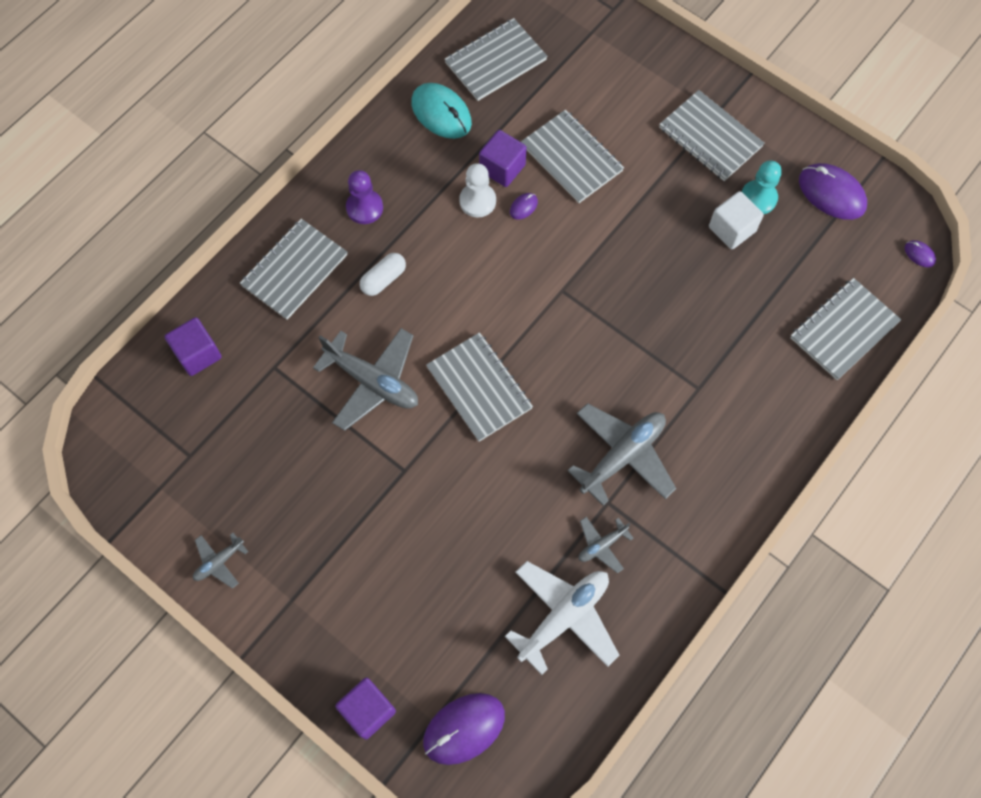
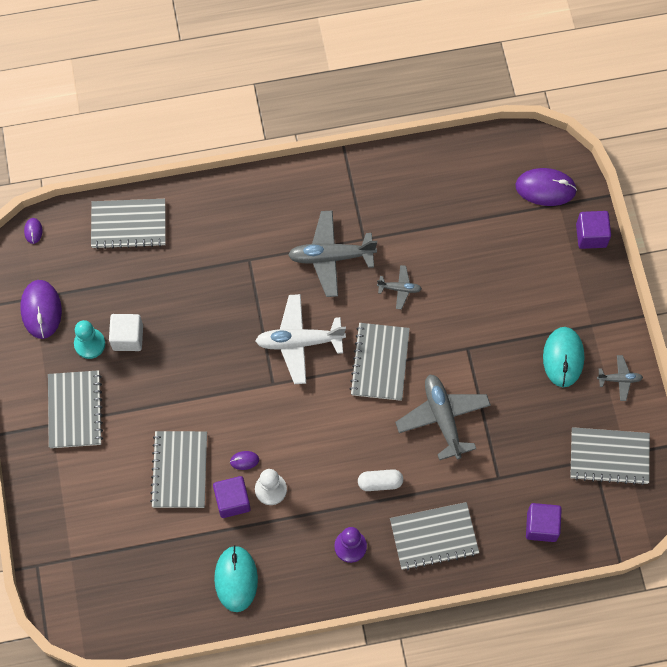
camera: 140 degrees left, 0 degrees up
grey notebook [444,18,548,101] -> grey notebook moved to [570,427,650,485]
white plane [505,561,619,675] -> white plane moved to [255,294,346,384]
grey plane [579,517,634,573] -> grey plane moved to [377,265,422,309]
none -> turquoise mouse [543,327,584,387]

